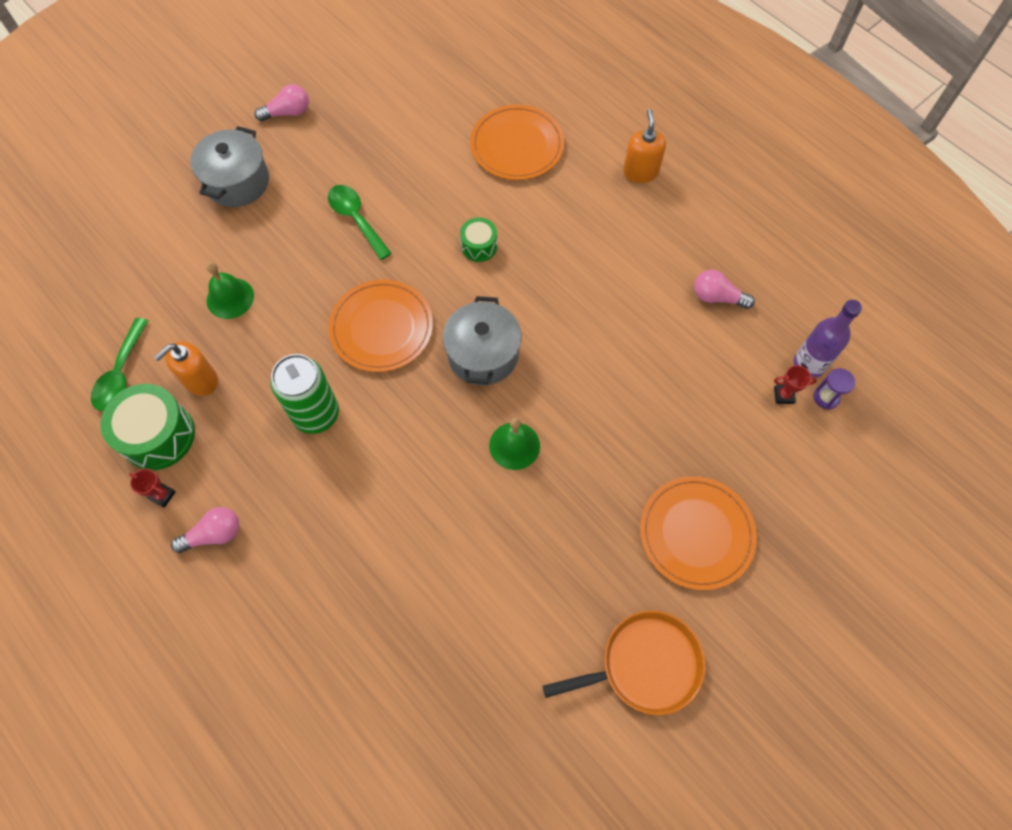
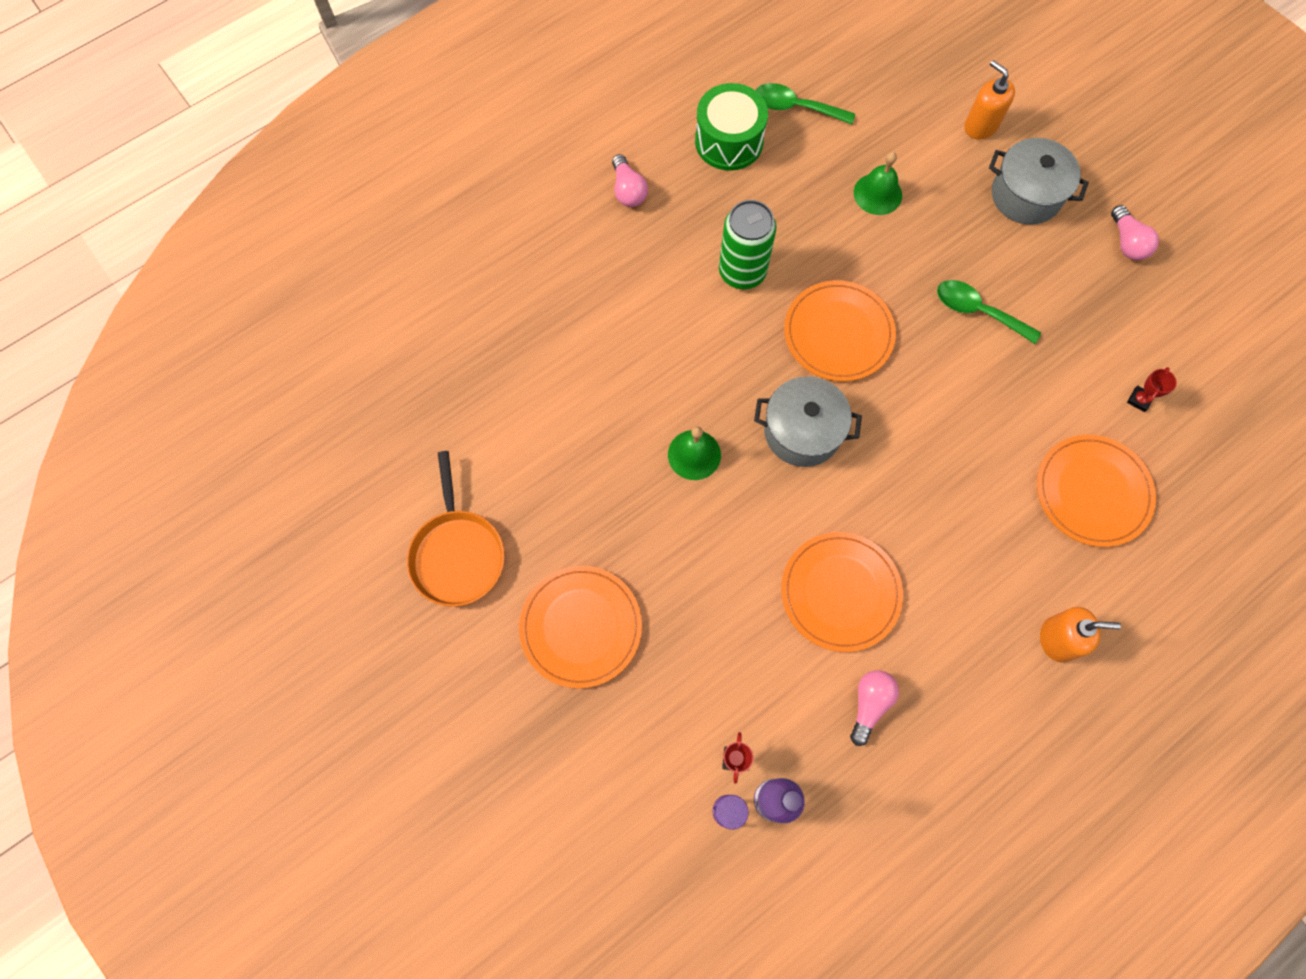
camera: 95 degrees right, 5 degrees up
red trophy [129,469,176,508] -> red trophy moved to [1127,367,1177,412]
orange soap dispenser [154,341,218,396] -> orange soap dispenser moved to [964,60,1015,139]
green spoon [328,185,392,260] -> green spoon turned 120 degrees counterclockwise [937,280,1041,344]
green drum [460,217,497,262] -> none
none -> orange plate [781,532,903,652]

